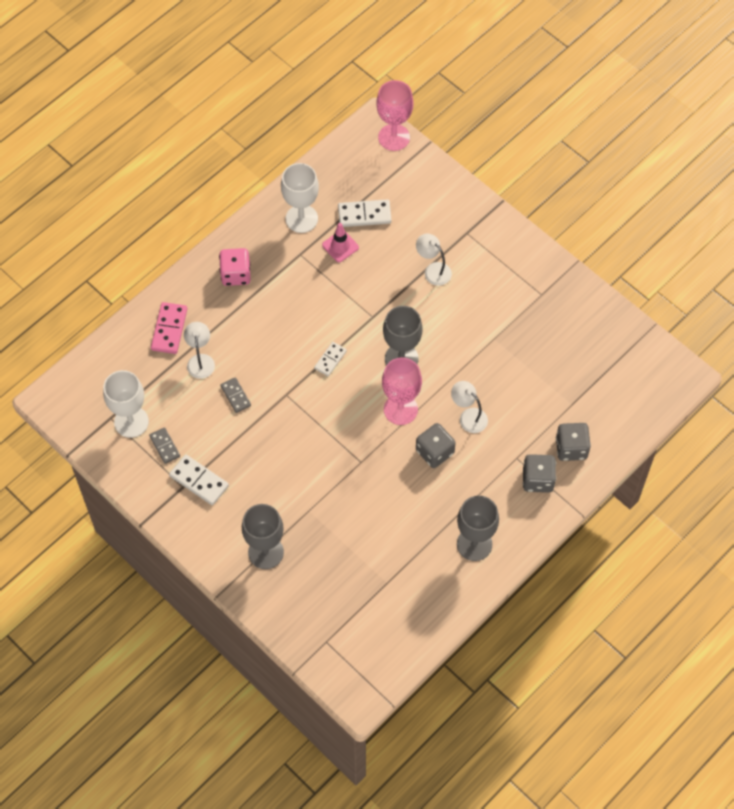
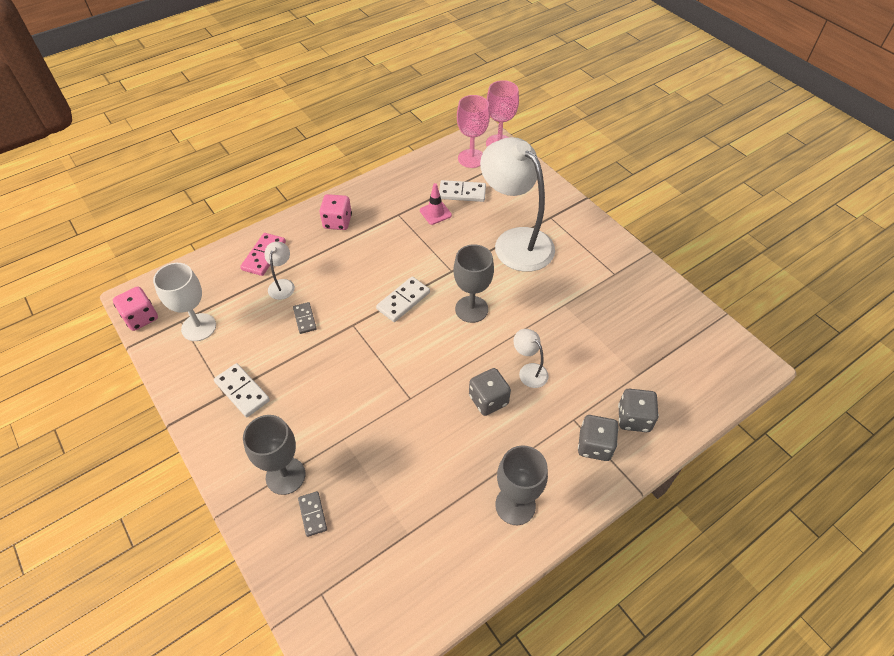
camera: 10 degrees right, 10 degrees down
grey domino [149,427,180,464] -> grey domino moved to [298,491,327,537]
white goblet [281,163,319,233] -> none
white domino [314,342,347,376] -> white domino [376,277,430,322], size x1.55
pink goblet [382,358,422,425] -> pink goblet moved to [457,95,490,168]
white lamp [416,233,452,286] -> white lamp [480,137,555,272], size x2.36
none -> pink dice [113,286,158,331]

